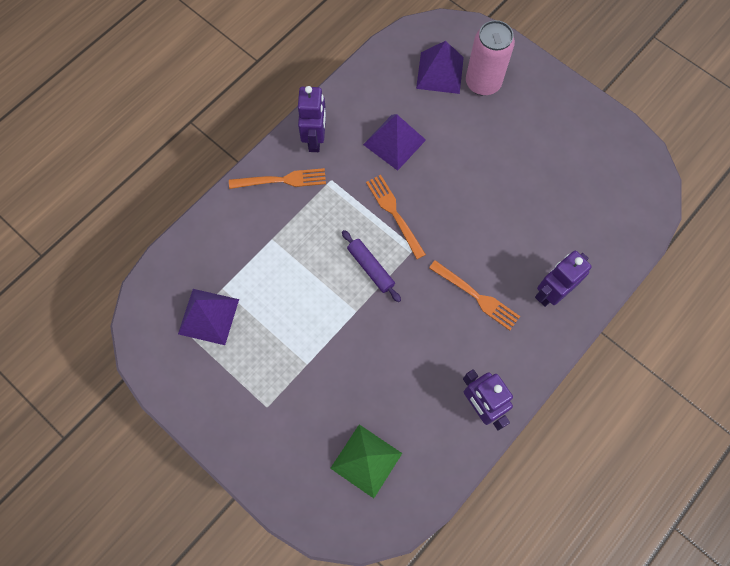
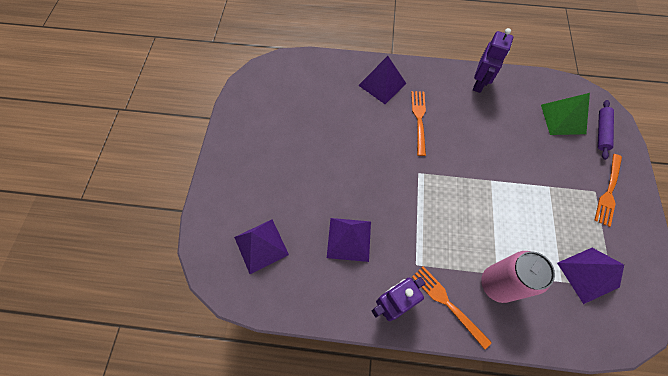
camera: 125 degrees left, 5 degrees down
purple rolling pin [342,230,401,302] -> purple rolling pin moved to [598,100,614,160]
orange fork [366,175,426,259] -> orange fork moved to [594,154,622,227]
pink can [466,20,515,96] -> pink can moved to [481,251,555,303]
purple robot [535,251,592,307] -> purple pyramid [358,56,407,104]

